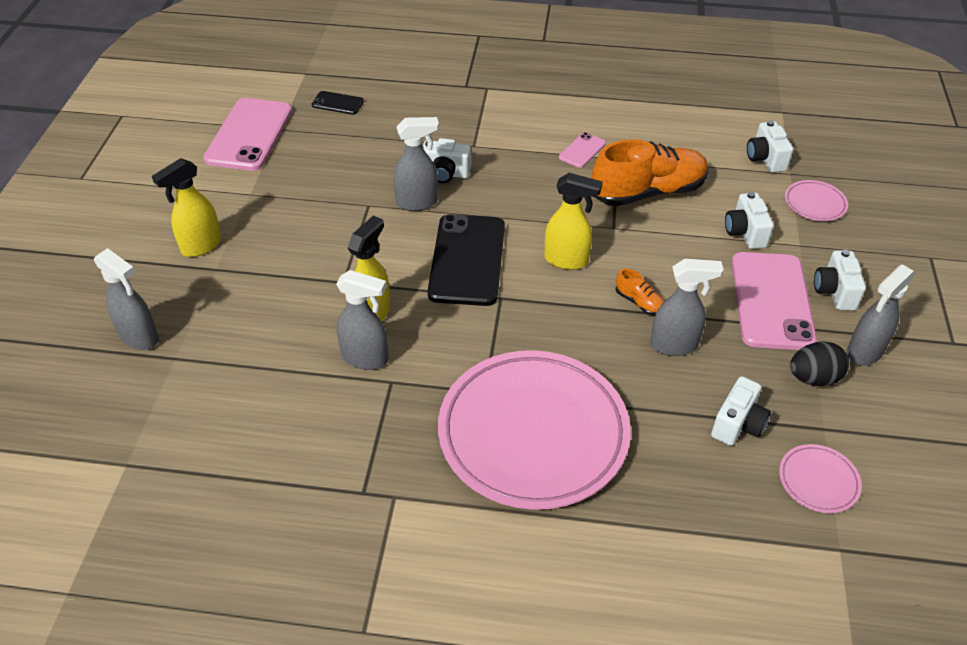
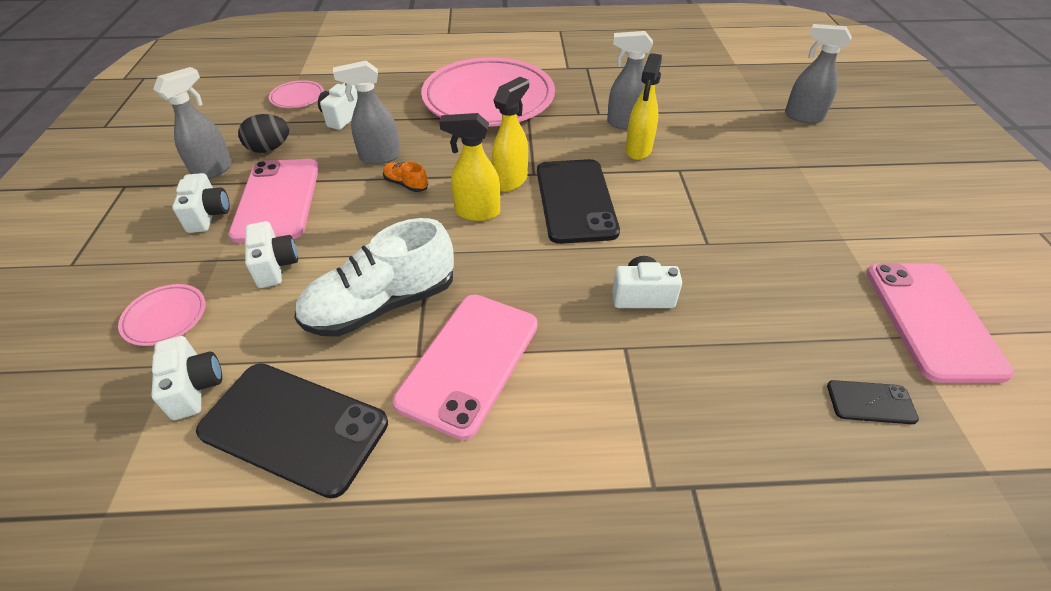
camera: 170 degrees right, 0 degrees up
yellow spray bottle [152,158,221,257] -> yellow spray bottle moved to [492,77,529,192]
grey spray bottle [394,117,439,211] -> none
pink phone [559,132,606,168] -> pink phone [393,295,538,440], size x2.14
orange shoe [592,139,708,206] -> white shoe [294,218,454,337]
none -> black phone [196,363,388,499]

